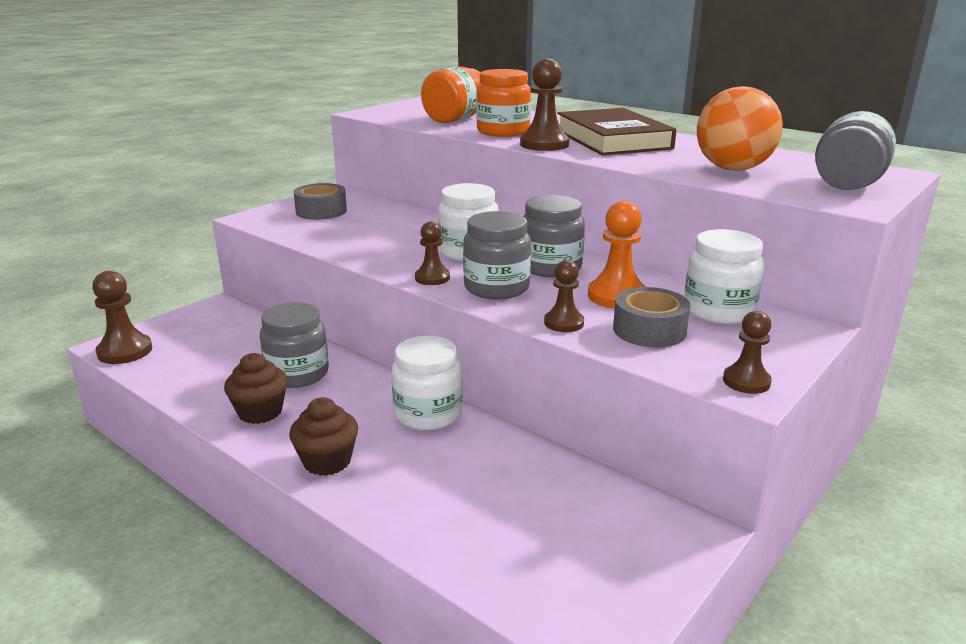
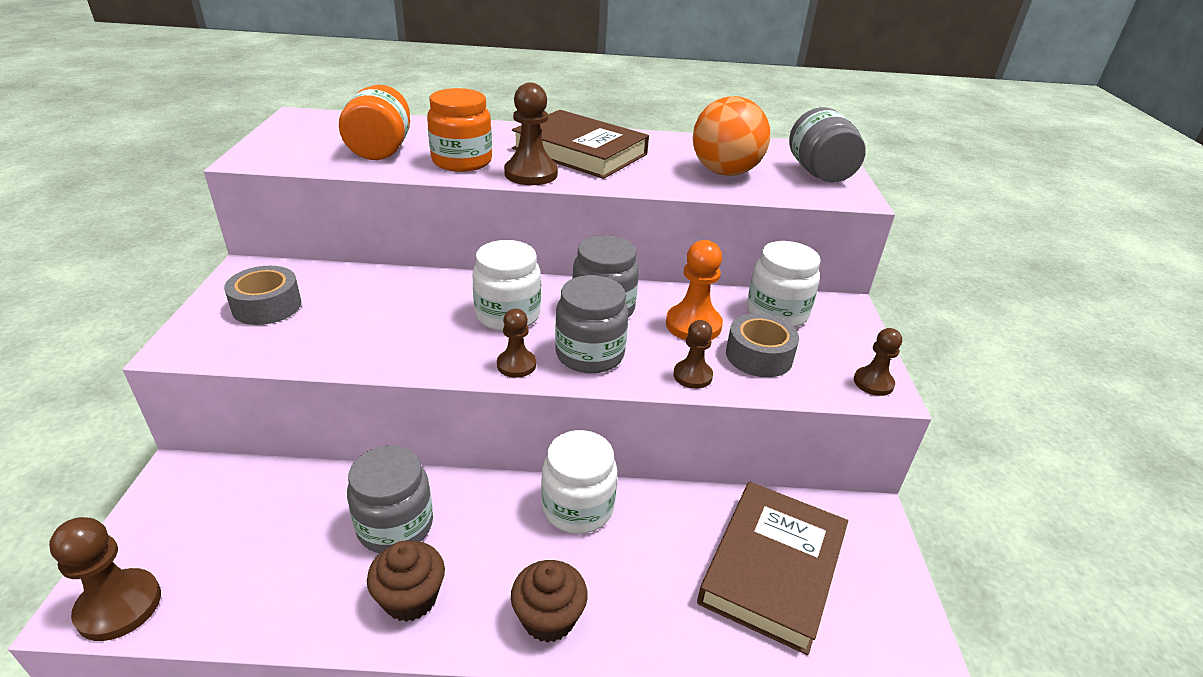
camera: 40 degrees left, 10 degrees up
none -> brown book [697,482,848,655]

